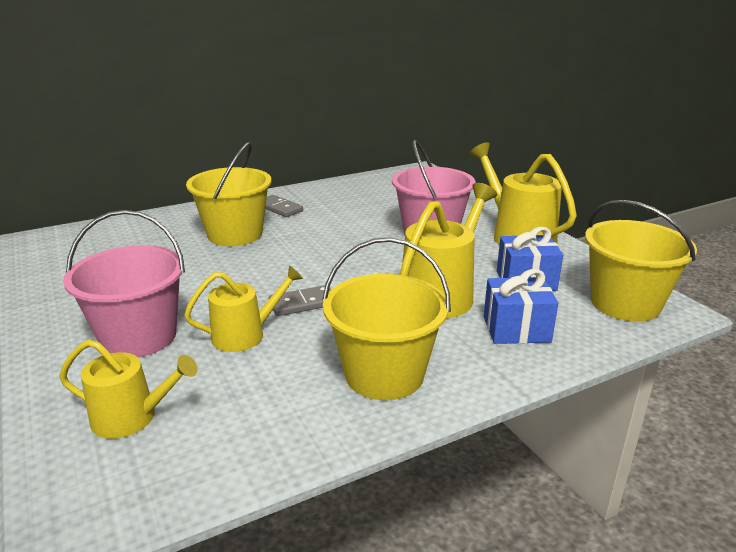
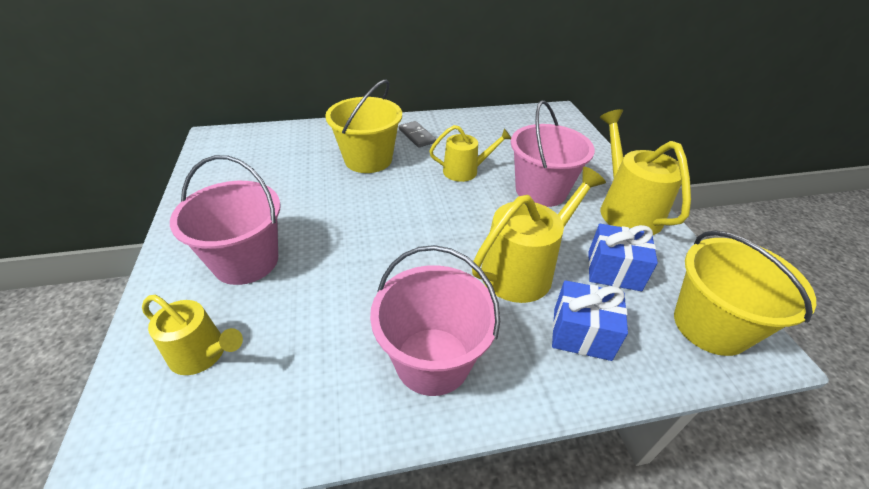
camera: 15 degrees right, 15 degrees up
yellow watering can [184,265,303,352] -> yellow watering can moved to [430,125,511,182]
grey domino [269,285,331,316] -> none
yellow bucket [322,237,451,400] -> pink bucket [370,245,500,396]

